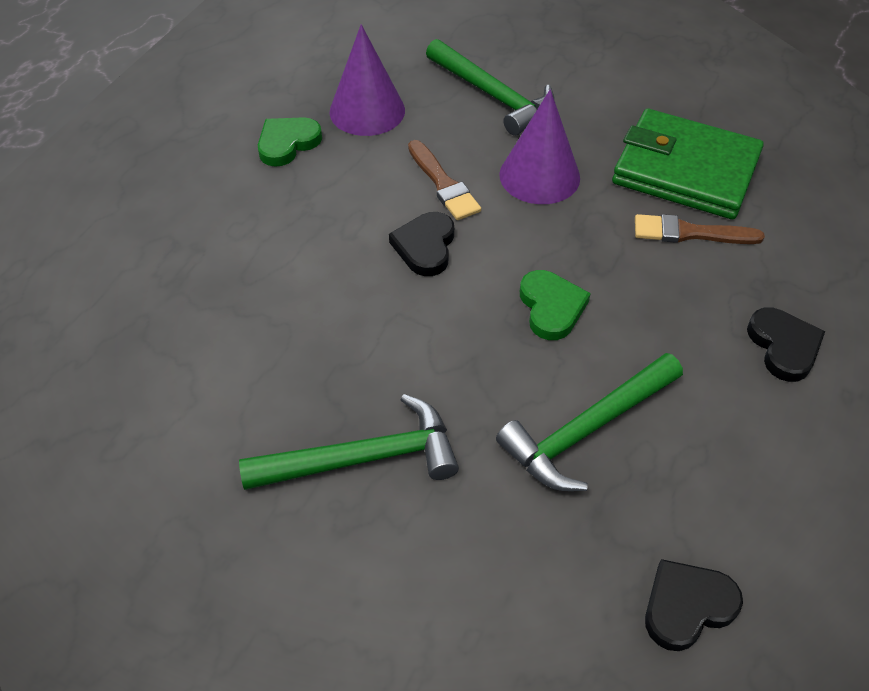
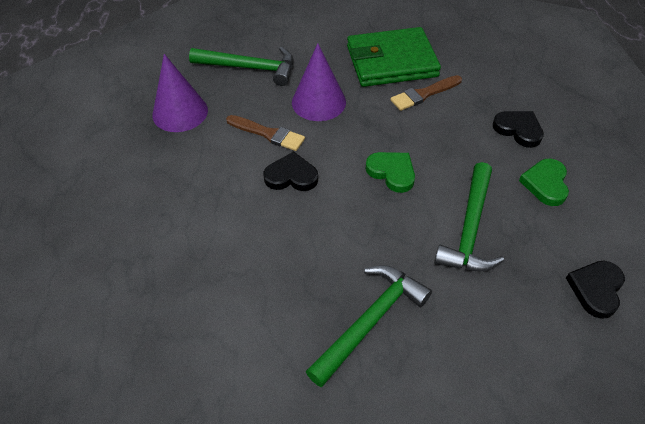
camera: 35 degrees left, 0 degrees up
green heart [258,117,322,167] -> green heart moved to [519,159,569,206]
black heart [389,212,454,276] -> black heart turned 120 degrees clockwise [263,152,318,191]

